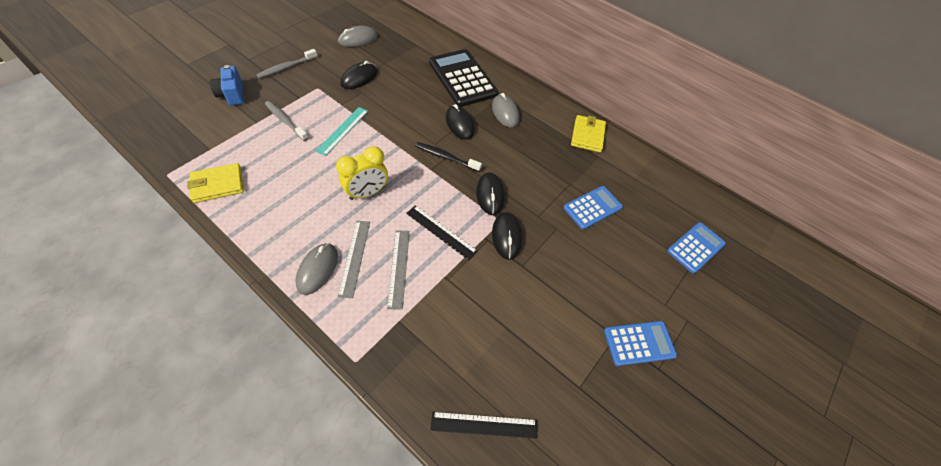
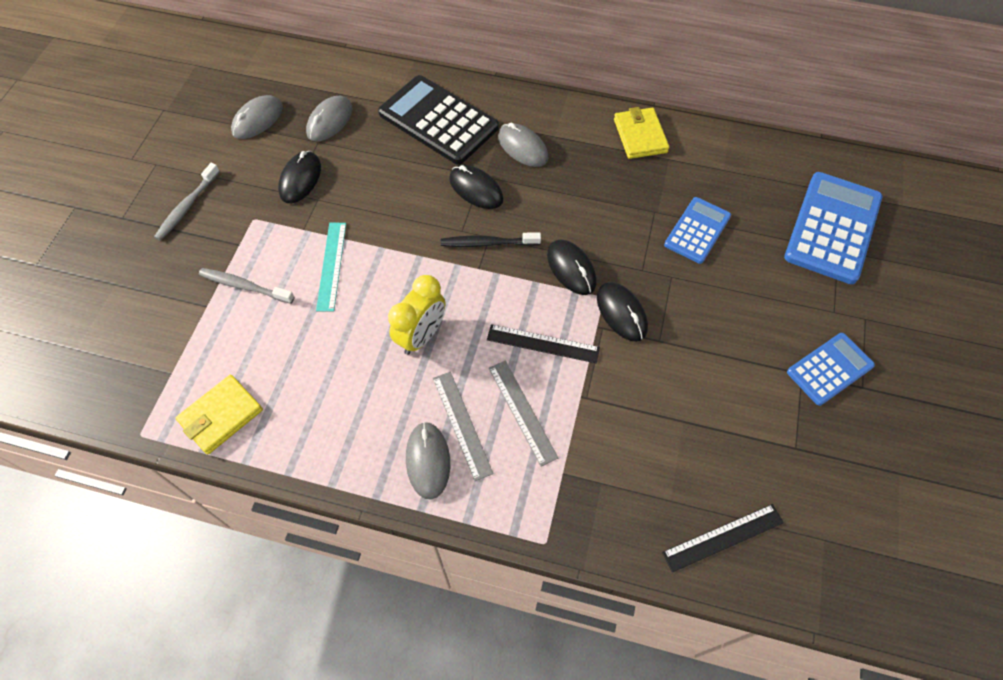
camera: 20 degrees left, 5 degrees up
blue camera [210,65,244,105] -> none
blue calculator [667,222,726,274] -> blue calculator [784,172,883,284], size x1.69
none -> grey mouse [306,96,352,141]

